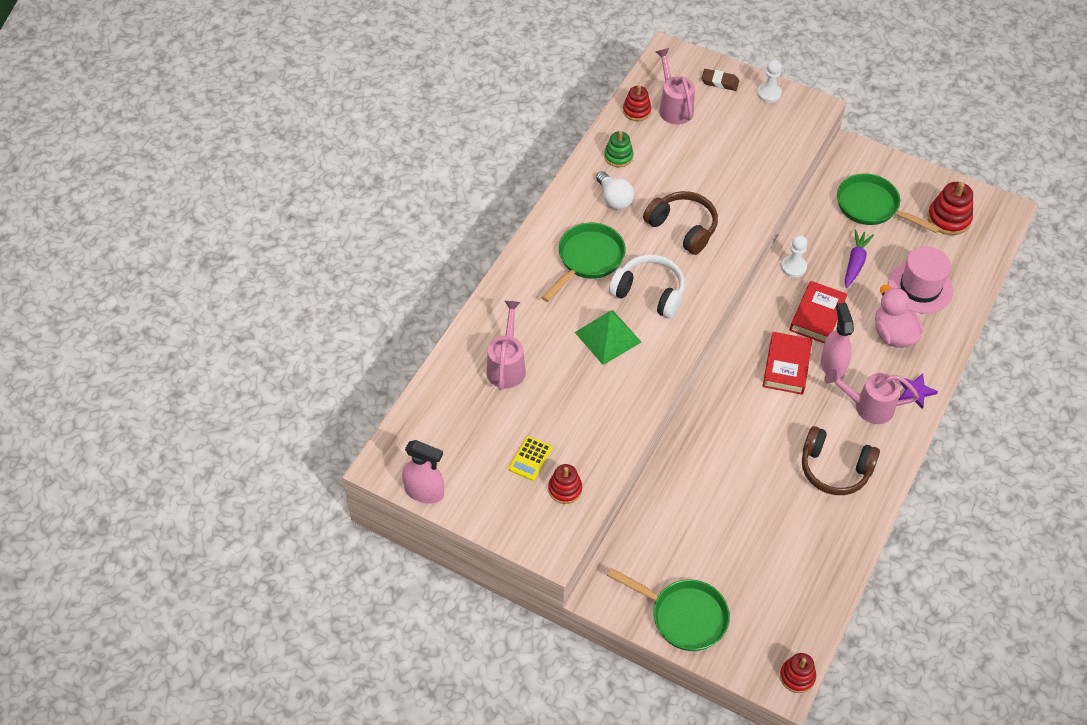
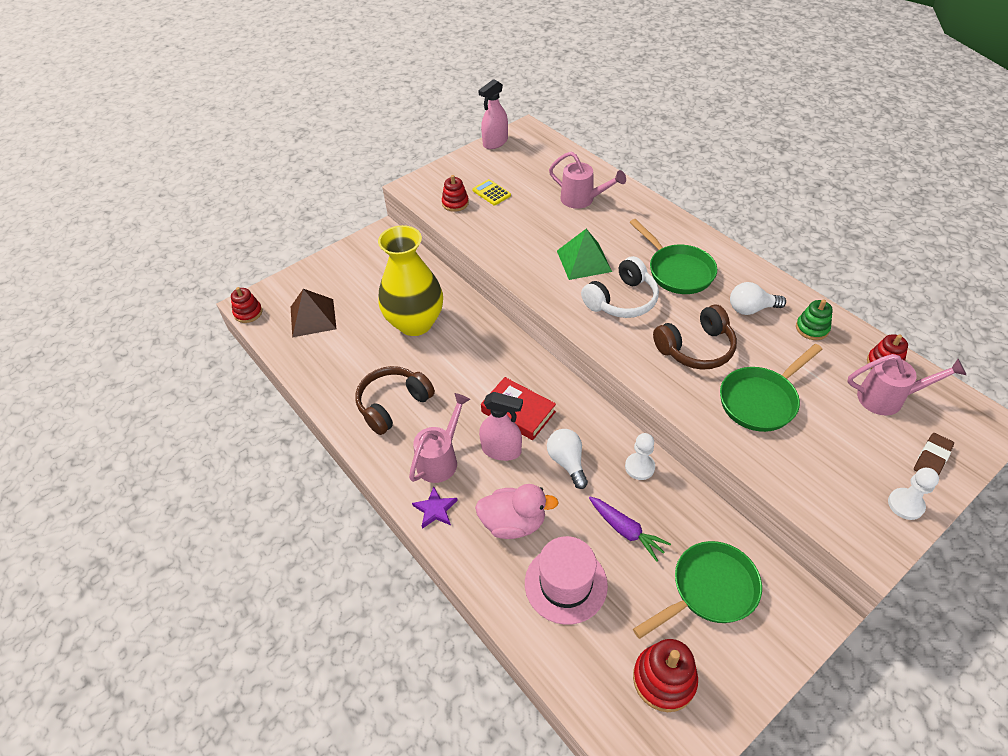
camera: 115 degrees right, 5 degrees down
green pan [607,568,730,651] -> green pan moved to [720,344,823,432]
red book [790,281,848,343] -> white light bulb [547,429,588,489]
none -> brown pyramid [291,289,337,337]
none -> yellow vase [378,225,443,336]

